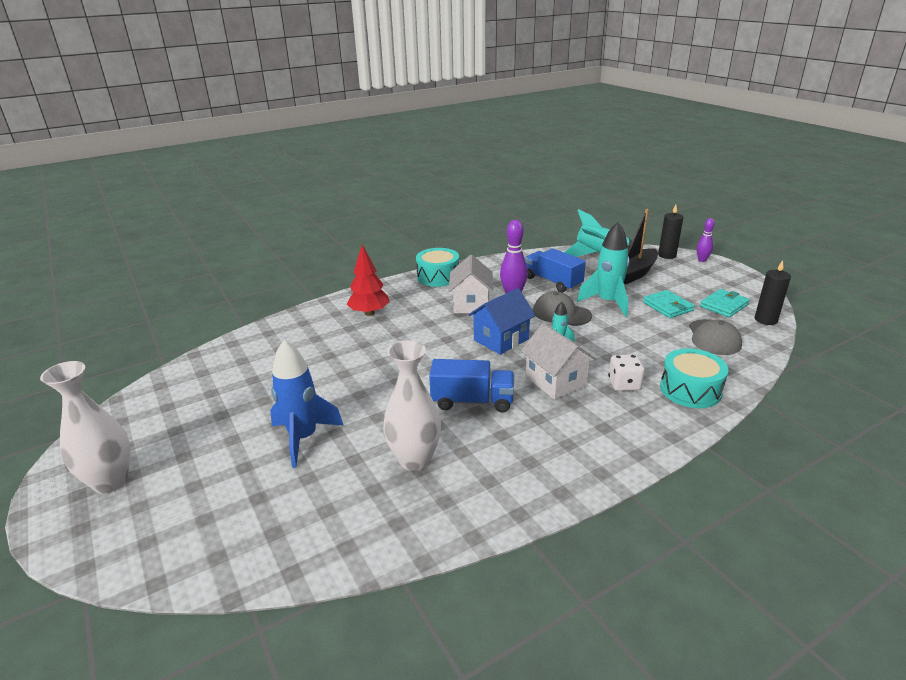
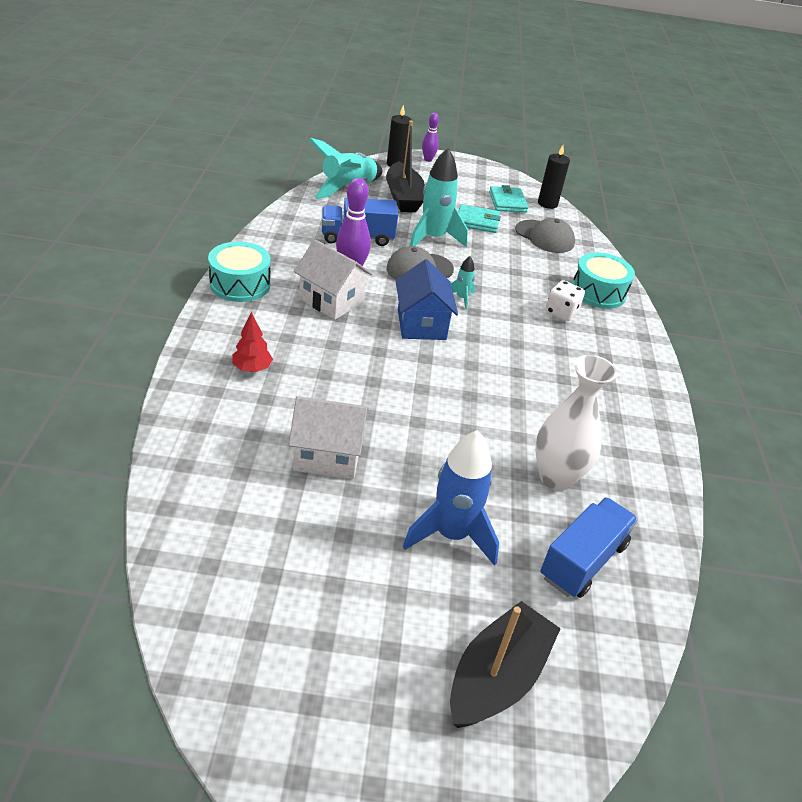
camera: 60 degrees left, 10 degrees up
white vase [40,361,131,494] -> none
red tree [347,245,390,316] -> red tree [232,312,273,372], size x0.66
blue truck [429,359,514,413] -> blue truck moved to [540,497,638,598]
white house [521,323,596,400] -> white house moved to [289,396,369,479]
none -> black boat [450,601,561,728]

